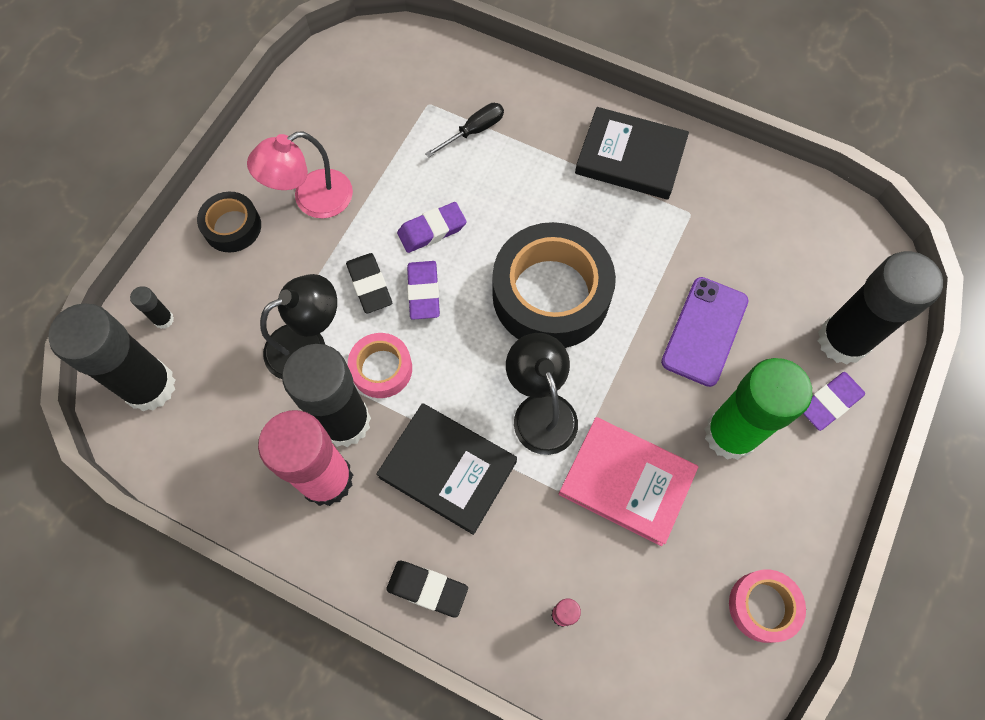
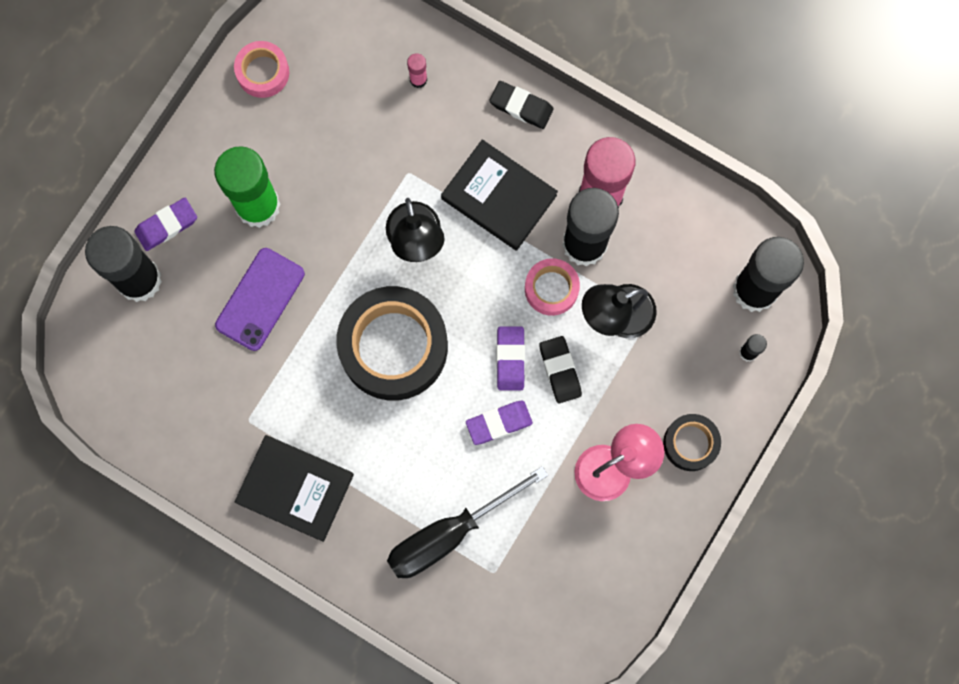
camera: 175 degrees left, 10 degrees up
black screwdriver [425,103,504,158] -> black screwdriver [387,466,548,578], size x1.92
pink book [559,417,698,546] -> none

